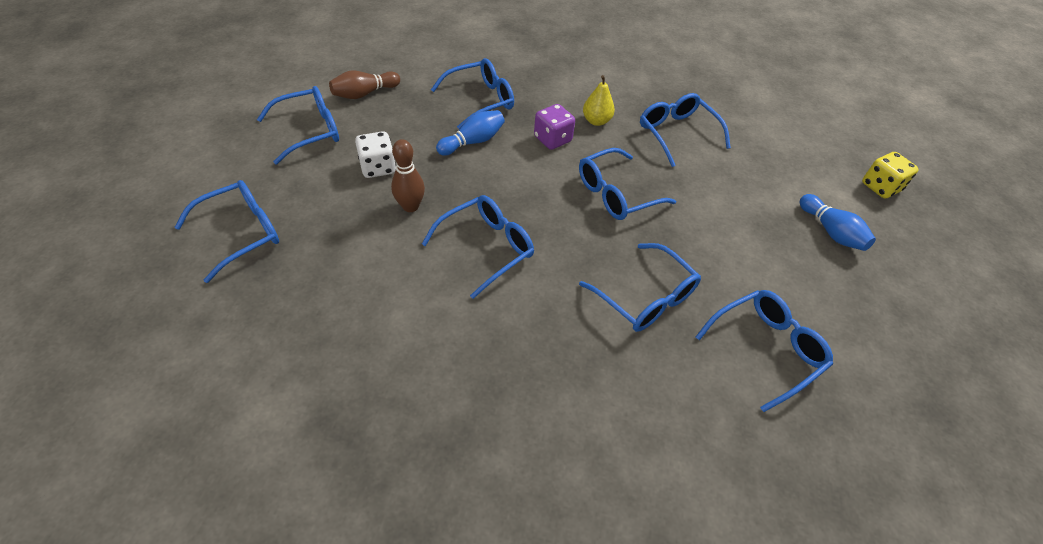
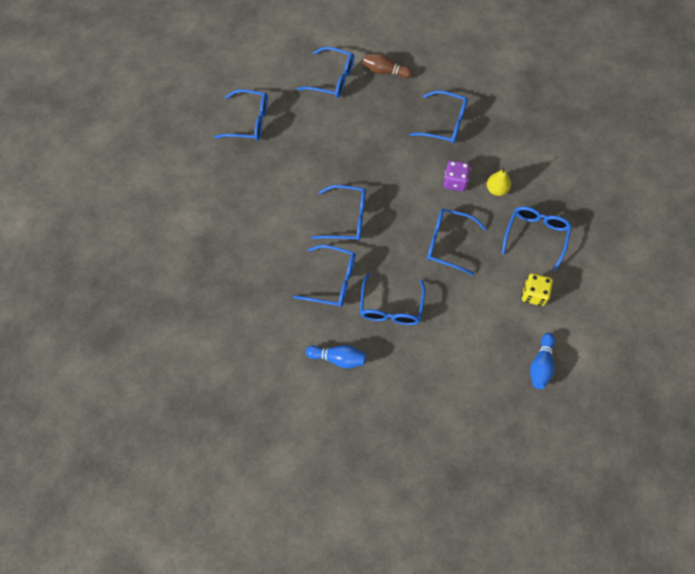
camera: 50 degrees right, 15 degrees up
white dice [355,131,396,178] -> none
brown bowling pin [391,139,425,212] -> none
blue bowling pin [436,110,505,156] -> blue bowling pin moved to [306,345,366,368]
blue glasses [696,290,833,412] -> blue glasses moved to [294,245,356,307]
yellow dice [862,152,918,199] -> yellow dice moved to [522,273,553,306]

